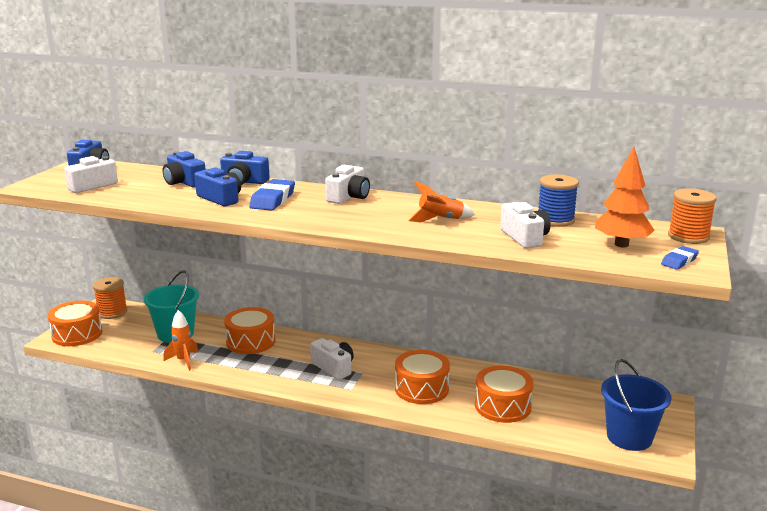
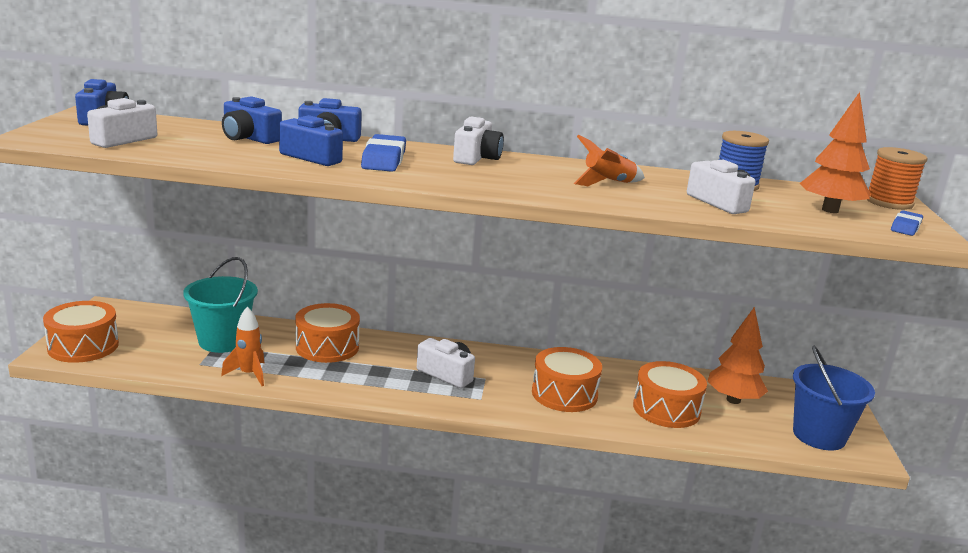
camera: 15 degrees left, 0 degrees up
orange spool [93,277,128,319] -> none
none -> orange tree [707,307,768,404]

